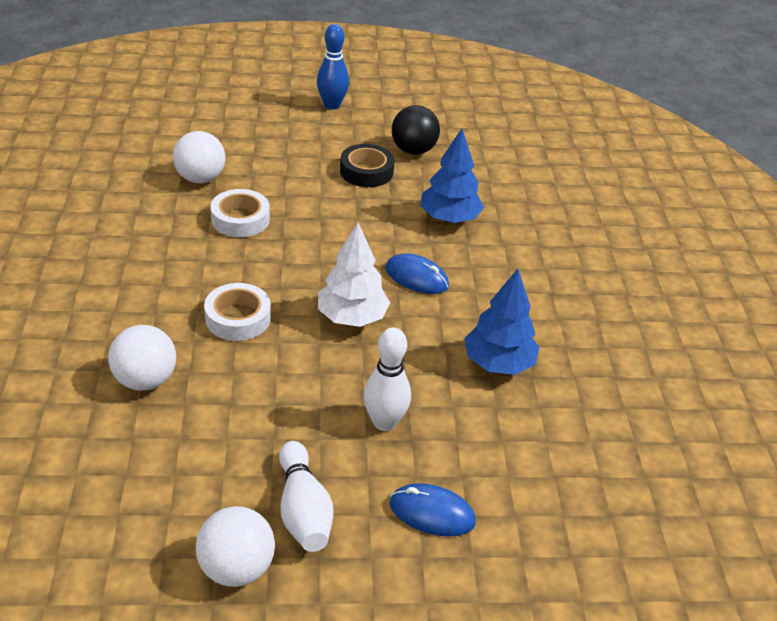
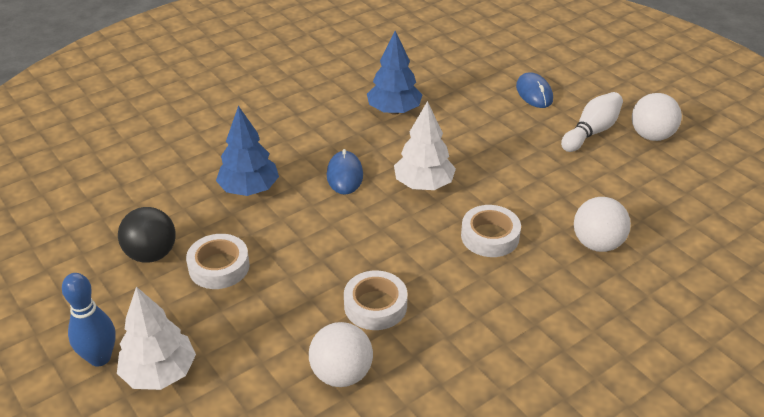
camera: 120 degrees left, 0 degrees up
black tape [340,144,395,187] -> white tape [186,234,250,289]
white bowling pin [363,328,411,431] -> none
none -> white tree [117,287,196,390]

